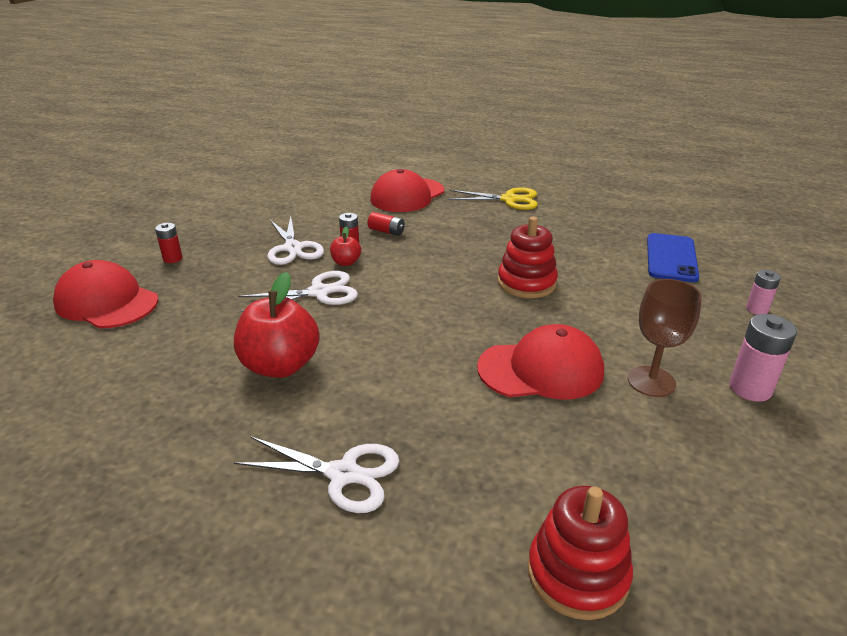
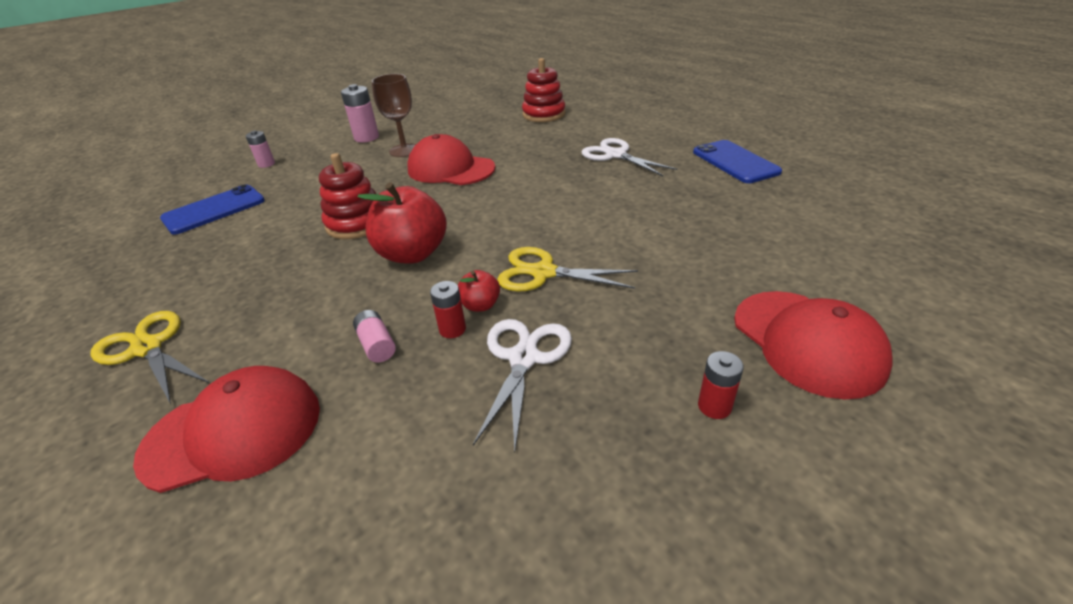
camera: 145 degrees left, 5 degrees up
red apple [234,272,320,378] -> red apple moved to [358,182,447,264]
white scissors [238,271,358,312] -> yellow scissors [497,247,638,292]
red battery [368,212,405,236] -> pink battery [353,310,396,362]
none -> blue phone [693,140,782,183]

